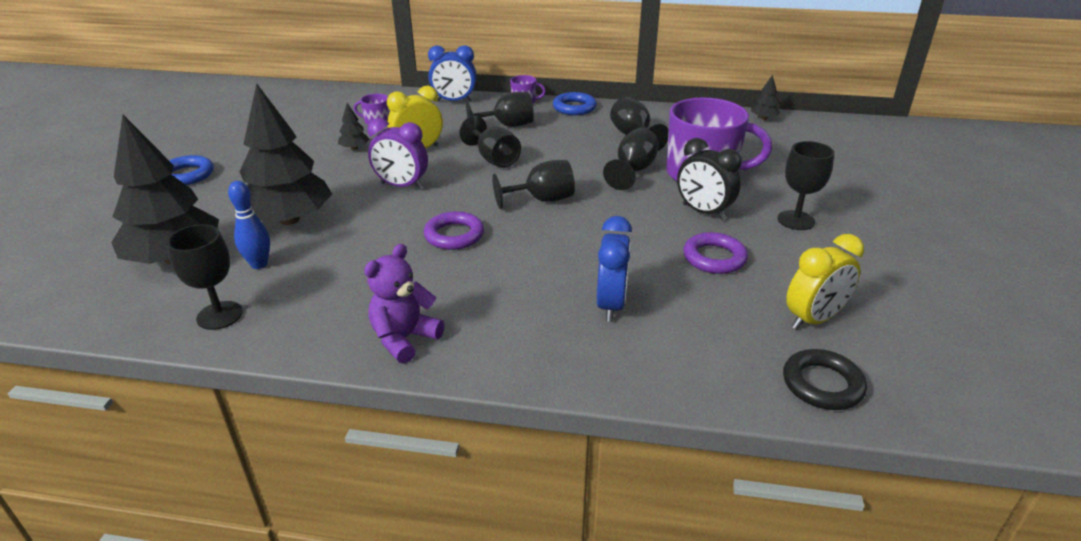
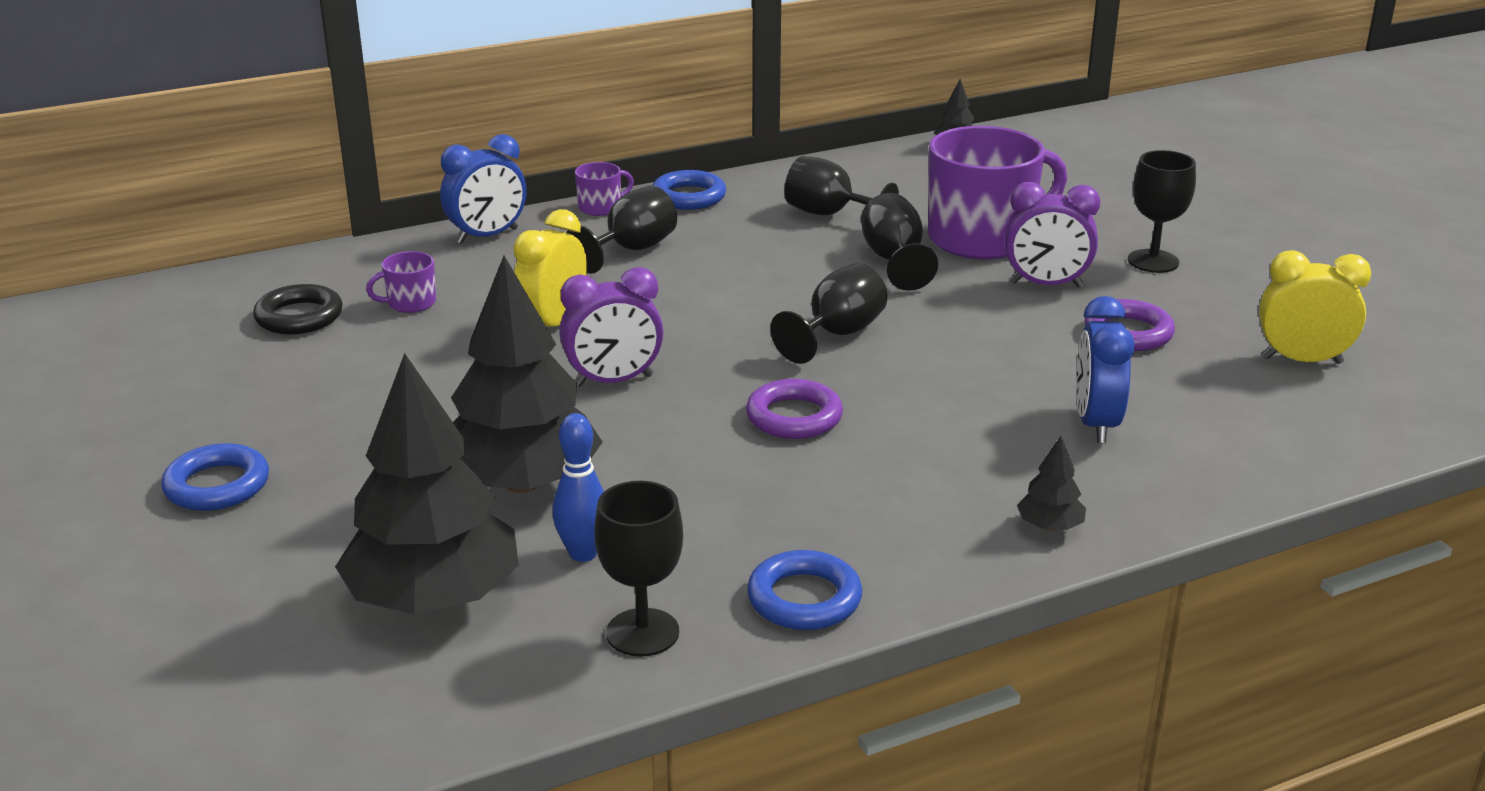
camera: 35 degrees left, 5 degrees down
black tree [338,103,369,150] -> black tree moved to [1017,436,1086,531]
purple teddy bear [364,244,445,364] -> none
black goblet [459,116,521,168] -> none
blue clock [597,216,632,322] -> blue clock turned 150 degrees counterclockwise [1076,296,1135,443]
black clock [677,138,742,220] -> purple clock [1005,182,1101,287]
black ring [783,349,867,410] -> black ring moved to [253,284,343,334]
yellow clock [786,234,864,330] -> yellow clock turned 105 degrees counterclockwise [1259,250,1371,364]
none -> blue ring [747,550,862,630]

